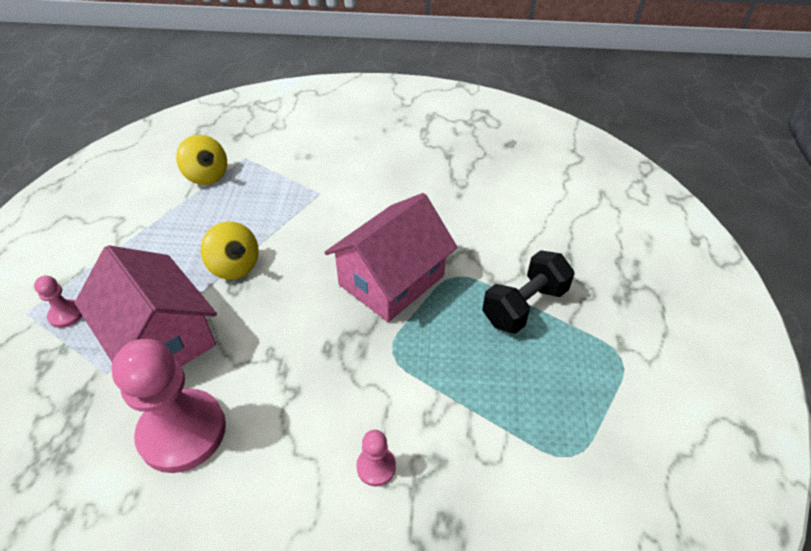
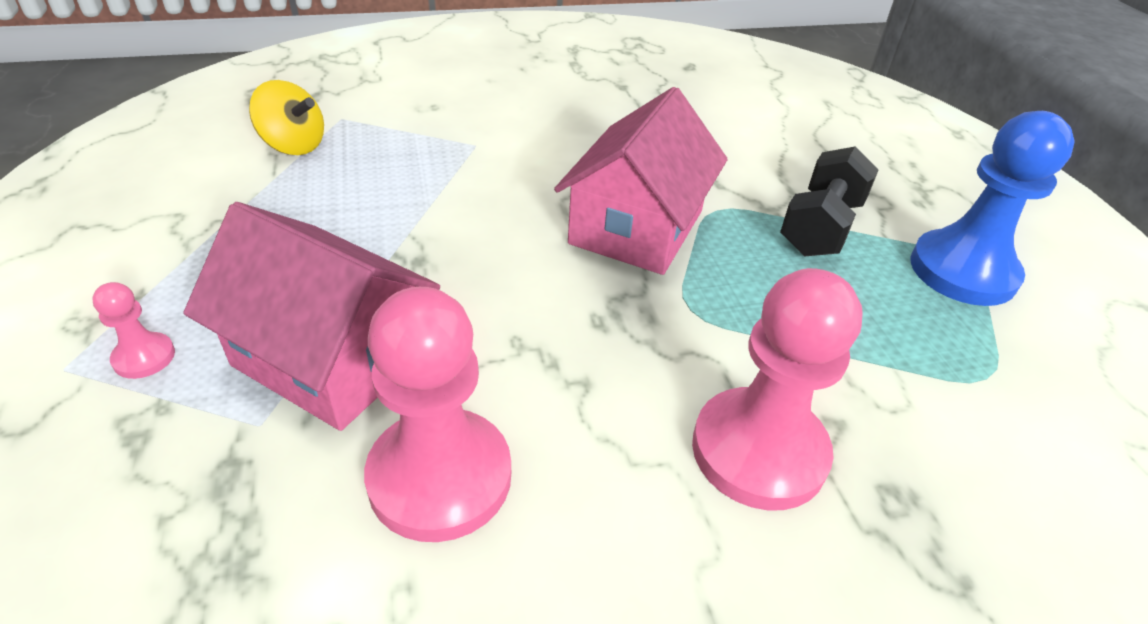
camera: 20 degrees left, 5 degrees down
yellow spinning top [201,221,259,280] -> none
pink pawn [356,430,396,486] -> pink pawn [692,268,863,510], size x2.24
none -> blue pawn [911,111,1075,306]

